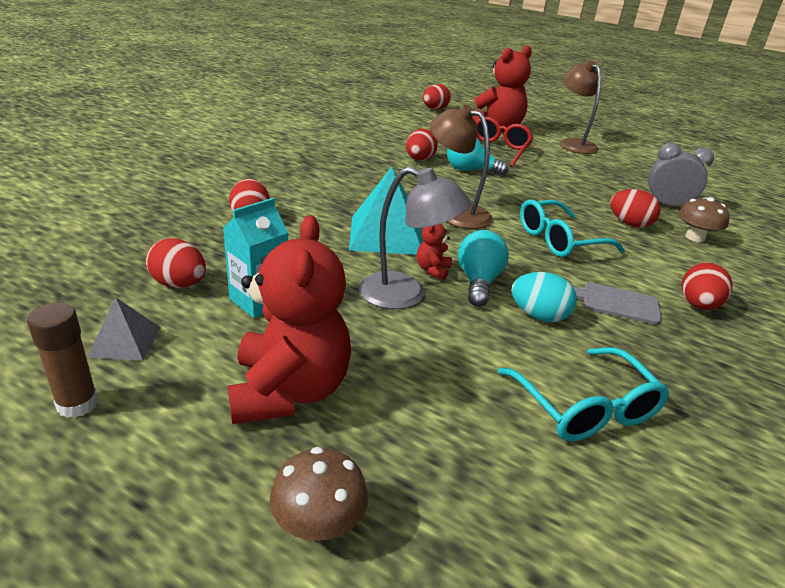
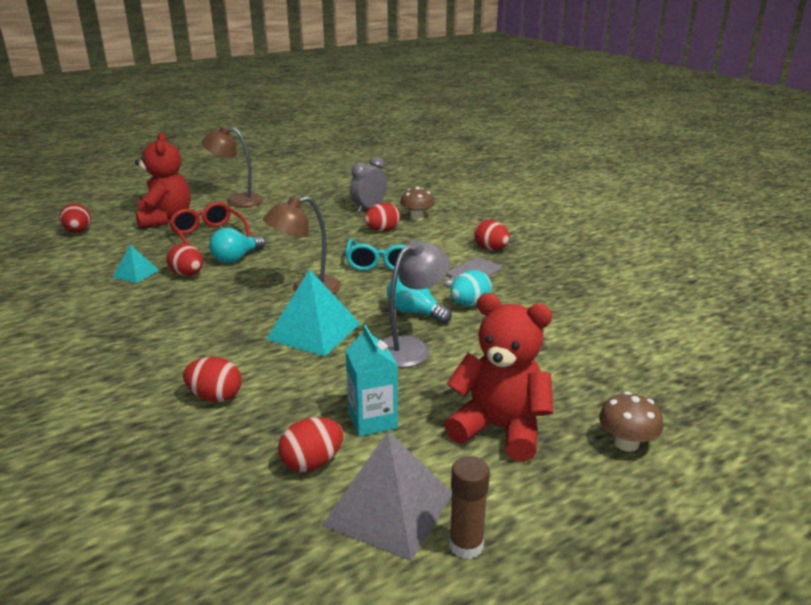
camera: 60 degrees left, 5 degrees down
grey pyramid [87,297,161,361] -> grey pyramid [322,431,452,561], size x1.86
red teddy bear [417,224,452,280] -> none
turquoise glasses [497,347,669,441] -> none
none -> turquoise pyramid [113,245,159,283]

